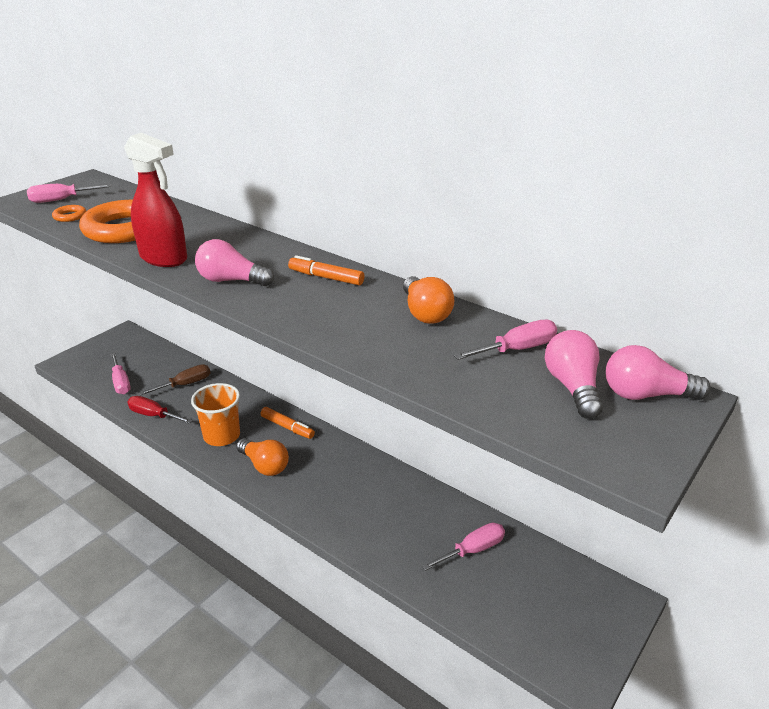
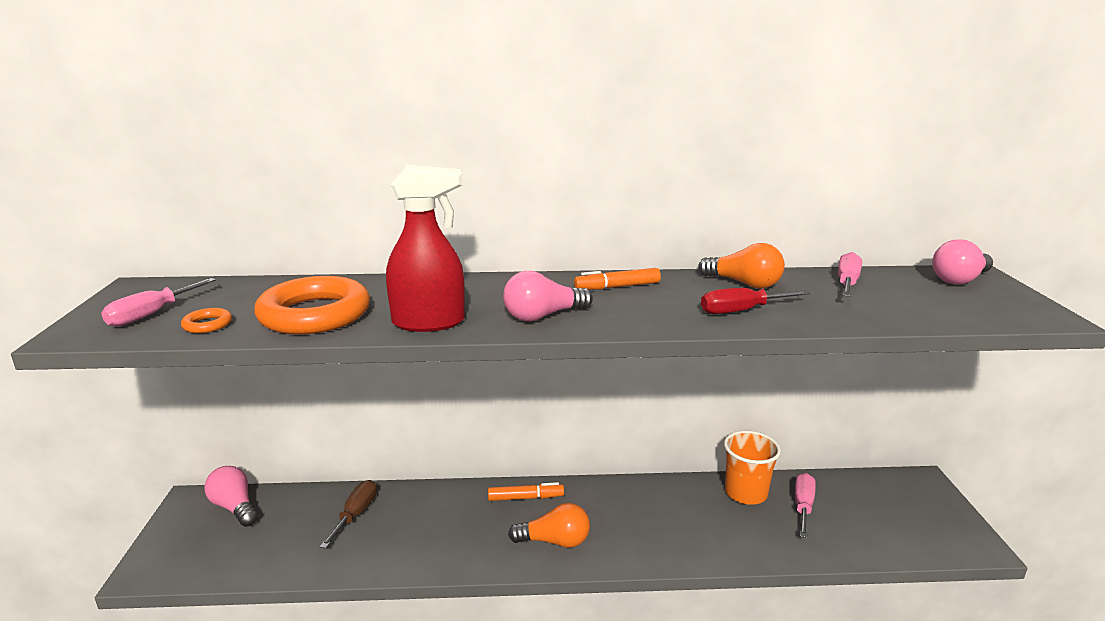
camera: 40 degrees left, 10 degrees down
pink screwdriver [111,353,131,394] -> none
red screwdriver [127,396,193,424] -> red screwdriver moved to [701,288,810,314]
orange cup [191,383,240,446] -> orange cup moved to [724,431,781,505]
pink light bulb [545,330,603,419] -> pink light bulb moved to [204,466,258,527]

